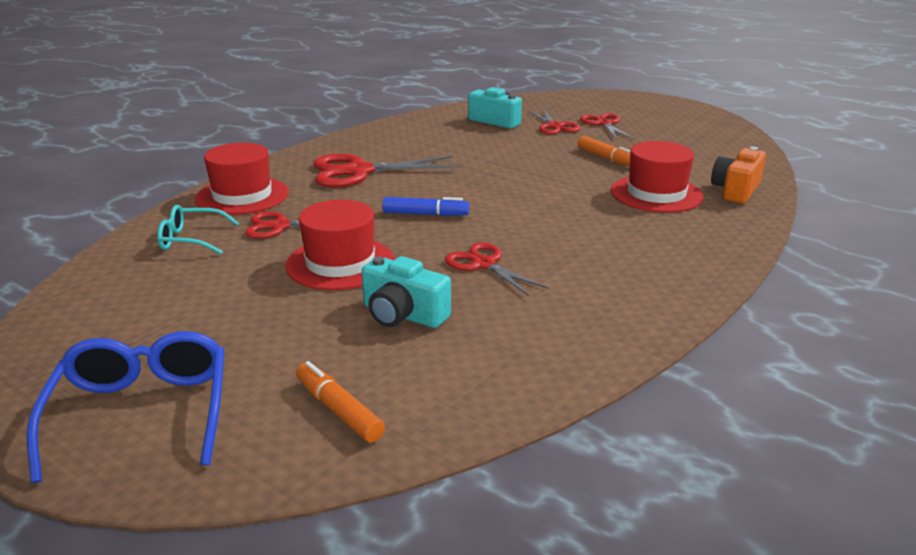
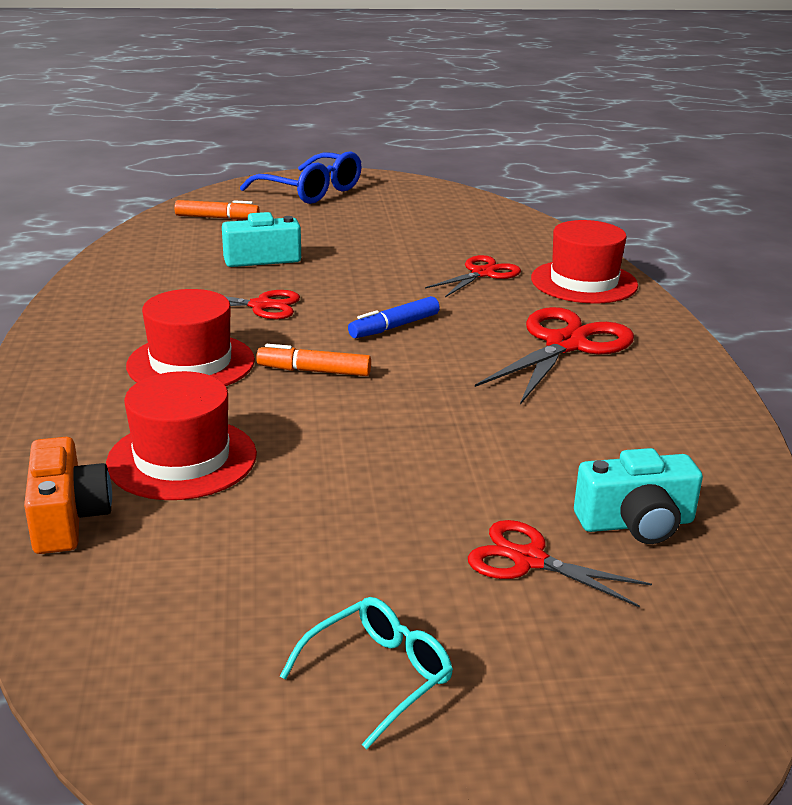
camera: 135 degrees right, 0 degrees up
turquoise glasses [157,205,239,255] -> turquoise glasses moved to [280,597,453,749]
red hat [285,200,395,290] -> red hat moved to [126,289,255,386]
orange marker [578,136,630,167] -> orange marker moved to [256,344,371,376]
red scissors [580,113,634,140] -> none

